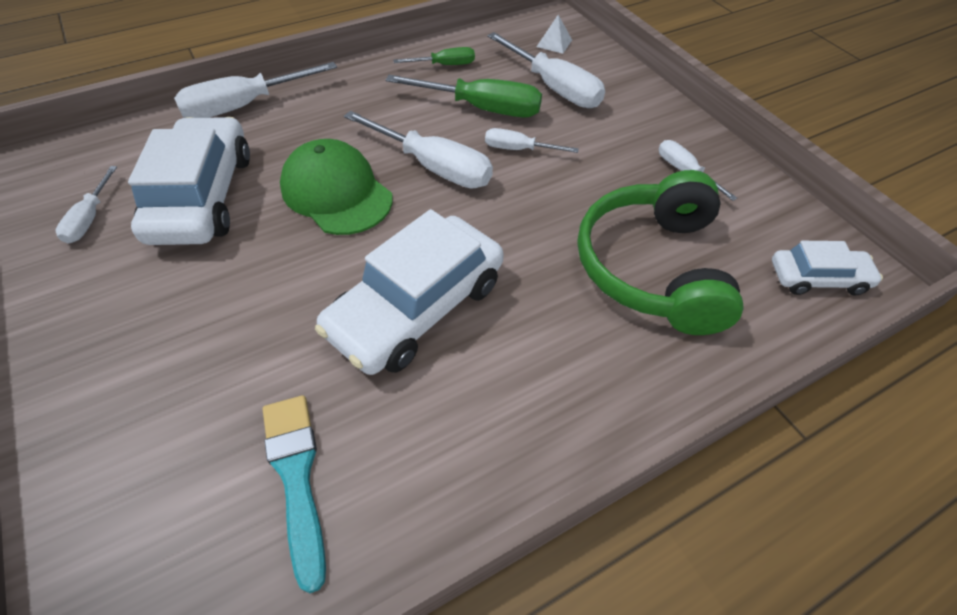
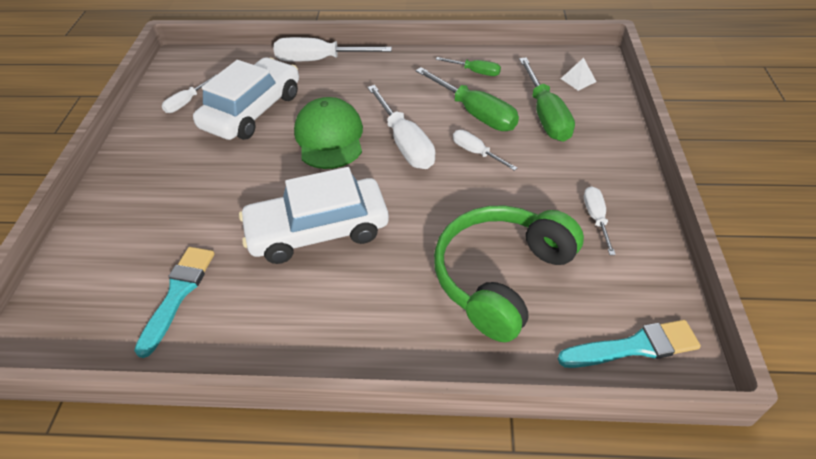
camera: 35 degrees right, 5 degrees down
white screwdriver [487,32,605,108] -> green screwdriver [519,57,575,142]
white car [772,241,883,295] -> turquoise brush [558,320,701,368]

